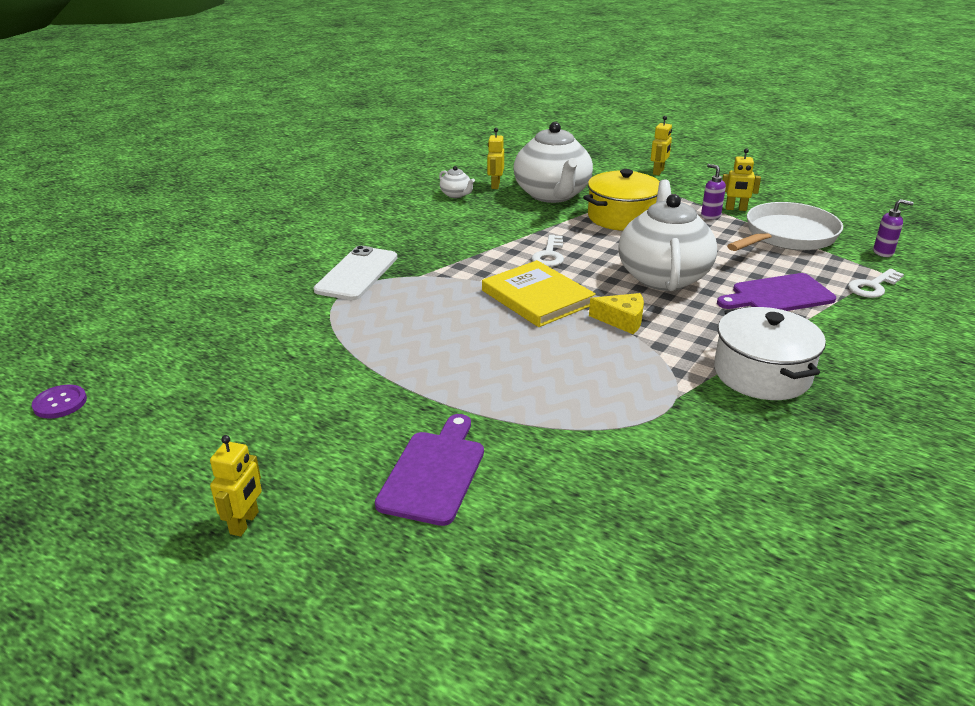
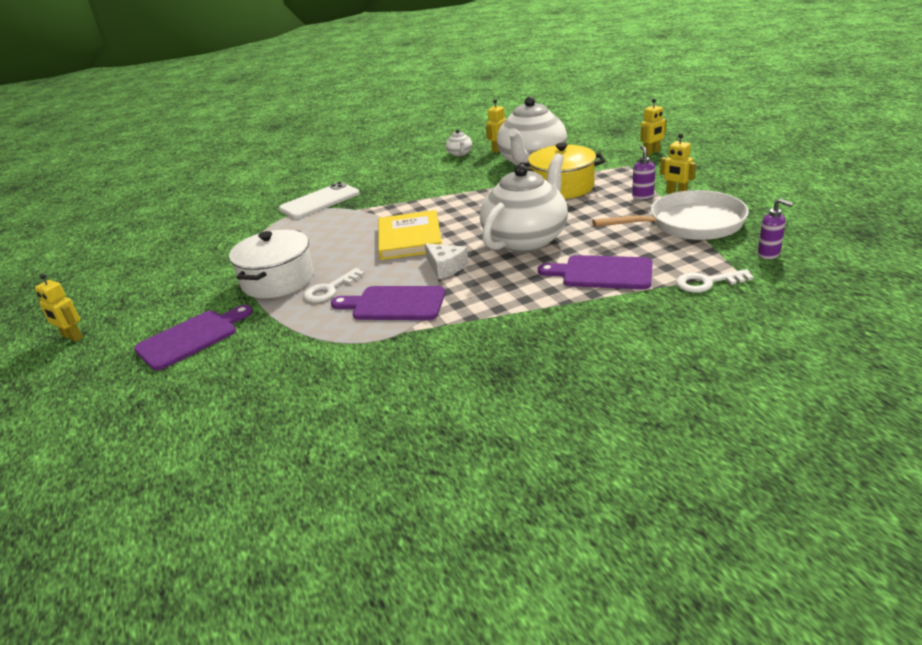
camera: 35 degrees right, 0 degrees up
purple button [32,385,87,419] -> none
yellow robot [210,435,262,536] -> yellow robot turned 75 degrees clockwise [35,273,83,342]
white key [532,235,564,267] -> white key moved to [303,268,365,302]
yellow cheese [589,293,644,334] -> white cheese [425,243,468,279]
white pot [714,307,826,400] -> white pot moved to [229,230,314,298]
none -> purple cutting board [331,286,445,320]

